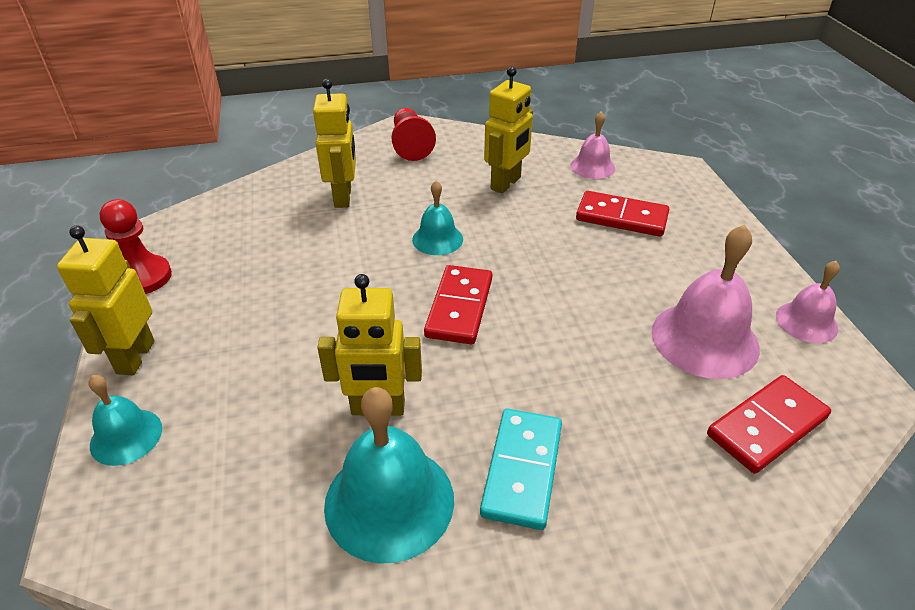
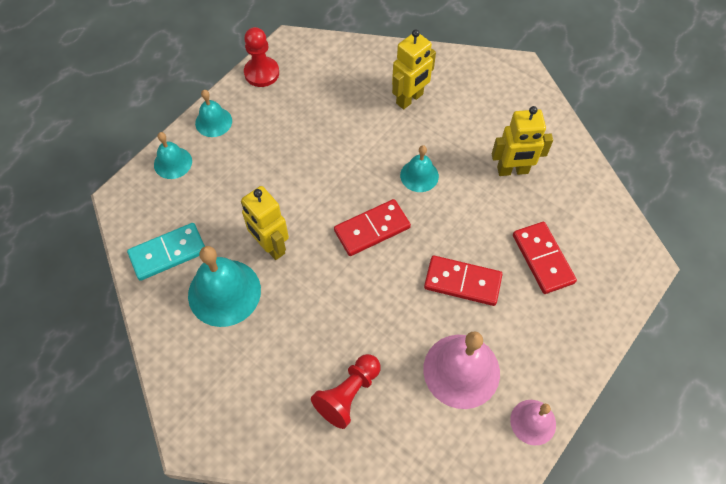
camera: 50 degrees right, 20 degrees up
yellow robot [57,225,155,375] -> turquoise bell [195,90,232,137]
red pawn [391,108,436,161] -> red pawn moved to [311,354,380,429]
turquoise domino [480,409,562,530] -> turquoise domino moved to [127,223,205,281]
pink bell [570,111,615,179] -> none
red domino [707,375,831,474] -> red domino moved to [424,256,503,306]

